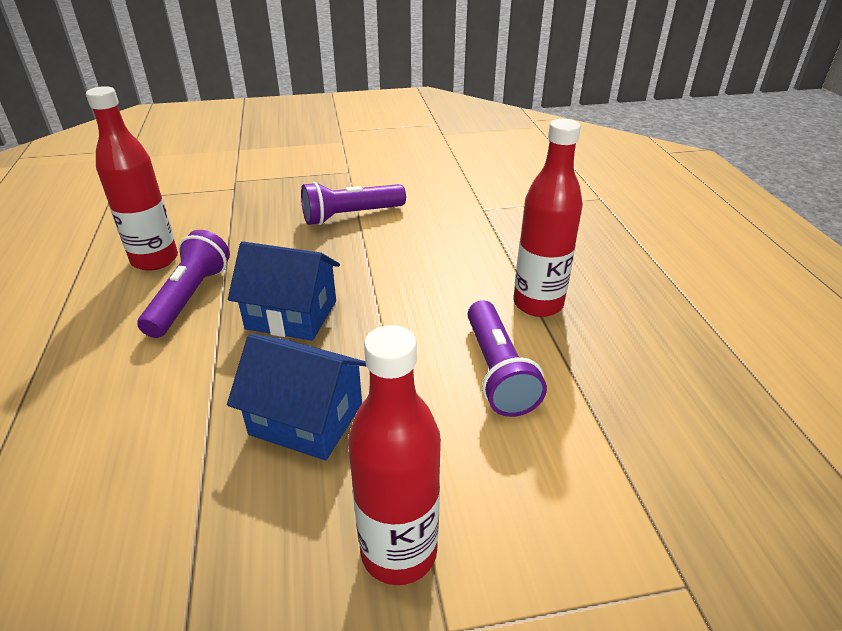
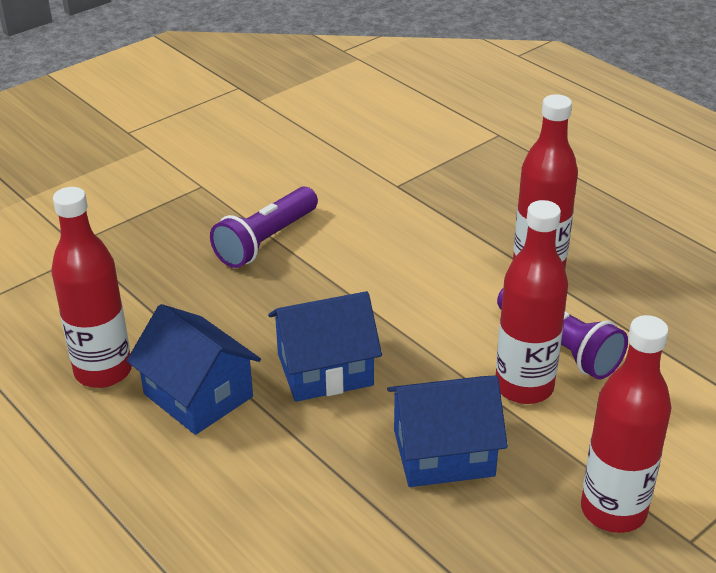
camera: 30 degrees left, 0 degrees up
purple flashlight [137,230,230,338] -> blue house [127,304,261,435]
none -> red bottle [496,200,568,404]

